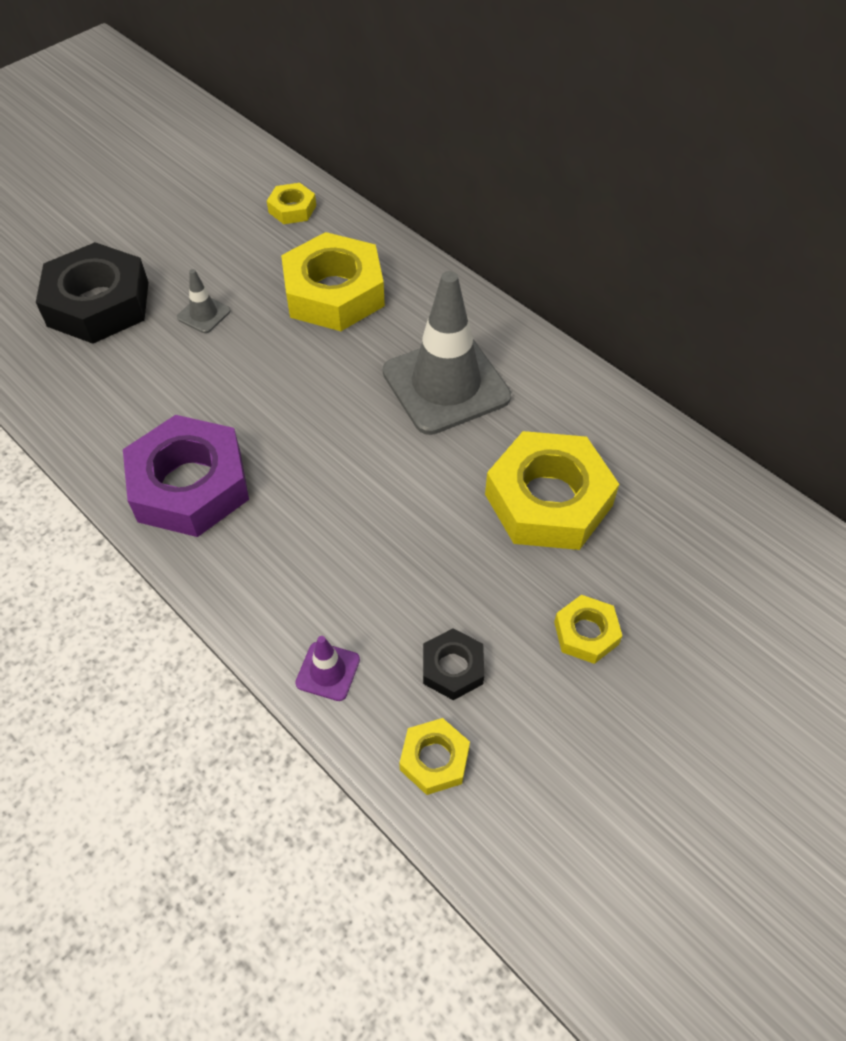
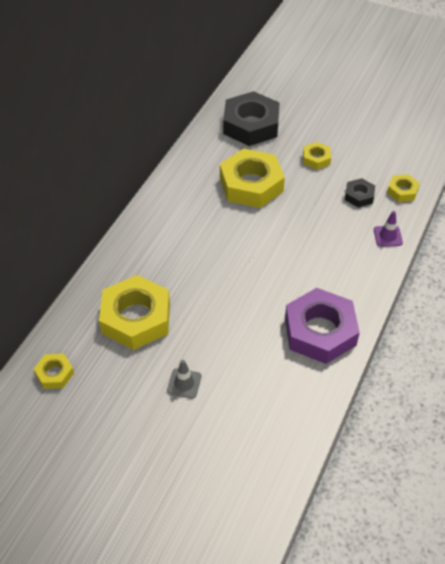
camera: 110 degrees left, 5 degrees down
black nut [36,242,149,344] -> black nut moved to [223,91,280,146]
grey traffic cone [383,271,511,435] -> none

